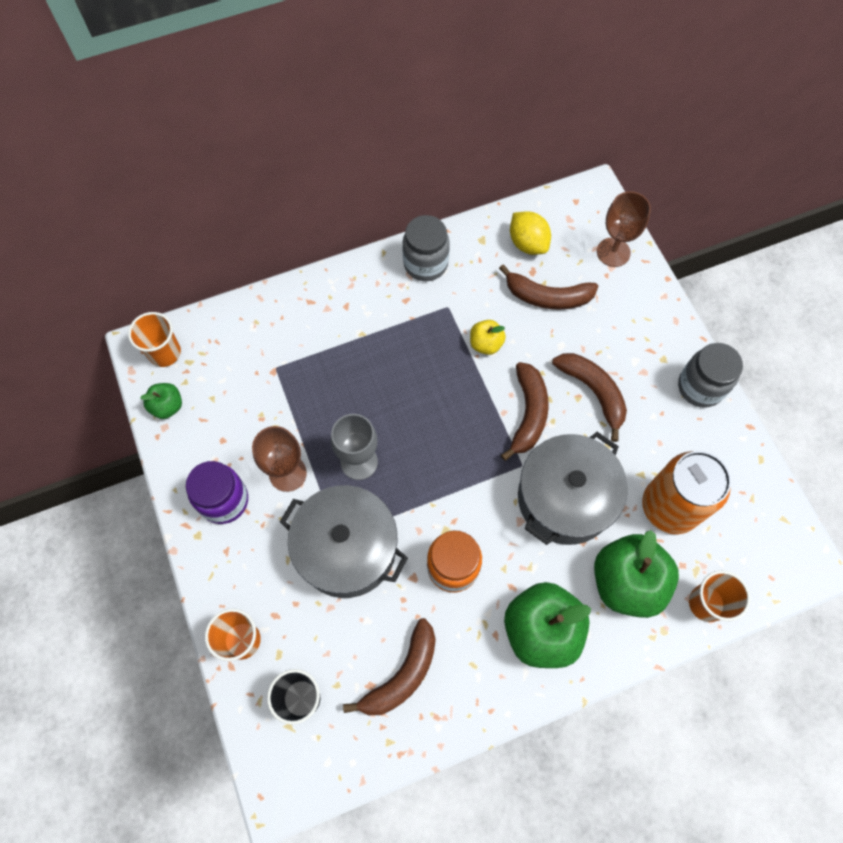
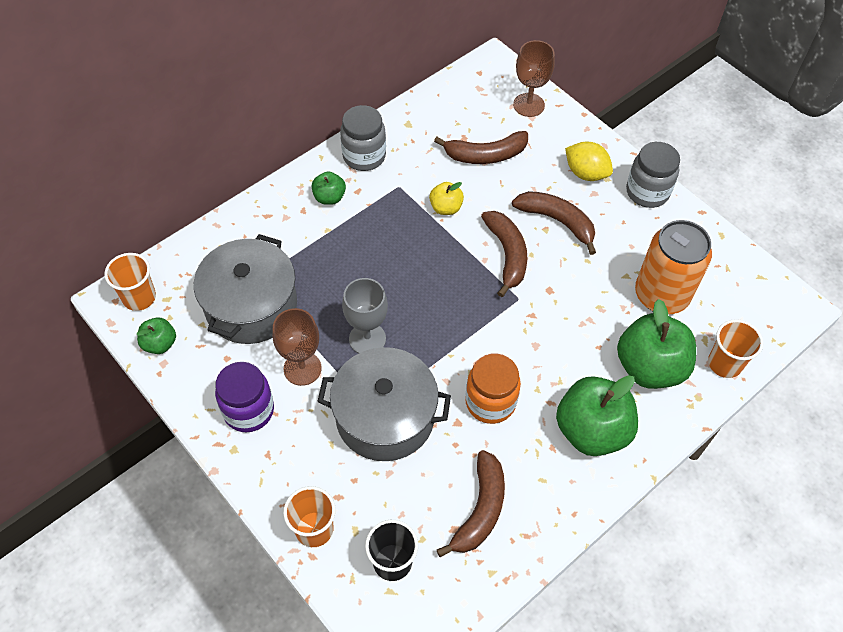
camera: 20 degrees left, 10 degrees down
yellow lemon [510,211,551,254] -> yellow lemon moved to [565,142,613,181]
grey pot [518,432,628,545] -> grey pot moved to [194,234,297,344]
none -> green apple [312,171,346,205]

